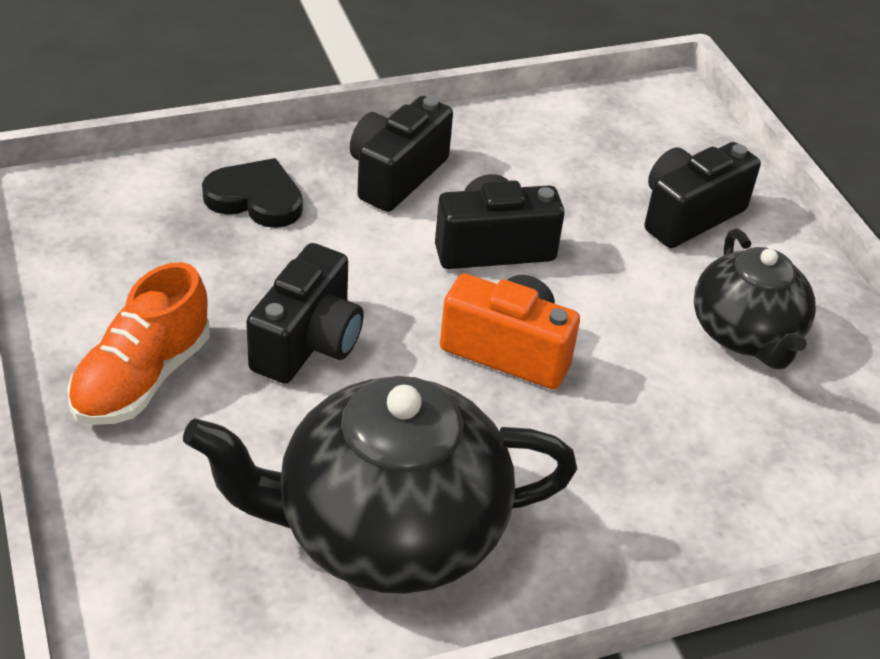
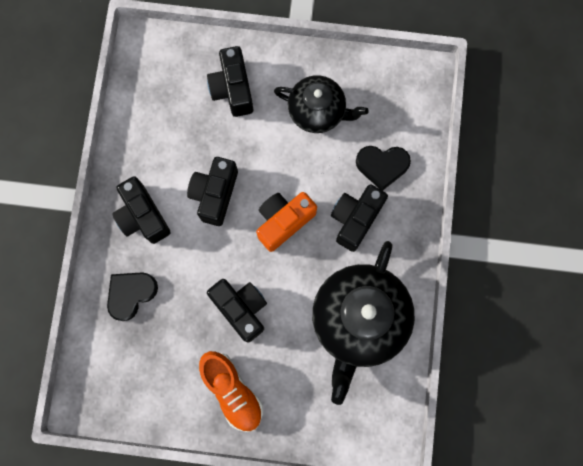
camera: 60 degrees left, 35 degrees up
none -> black camera [331,184,388,252]
none -> black heart [356,146,411,191]

